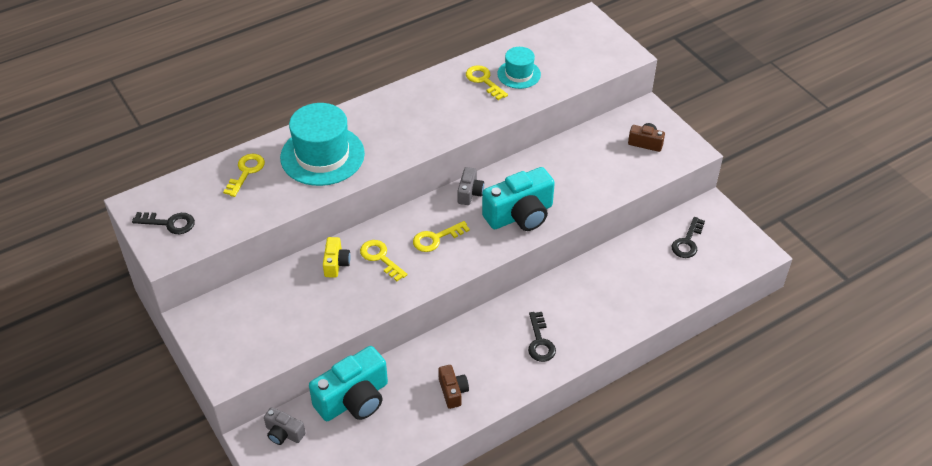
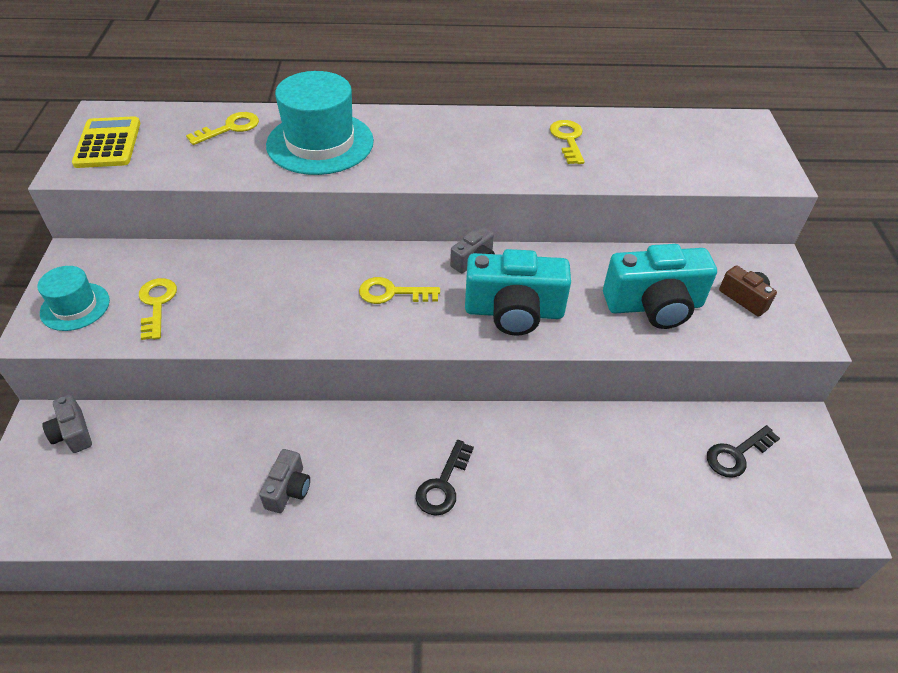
camera: 30 degrees right, 0 degrees up
black key [132,212,195,234] -> yellow calculator [72,116,140,168]
turquoise camera [309,346,388,421] -> turquoise camera moved to [603,244,717,329]
yellow camera [323,237,350,278] -> none
yellow key [360,240,407,281] -> yellow key moved to [139,278,177,340]
brown camera [438,365,469,409] -> grey camera [259,449,310,513]
turquoise hat [497,47,541,89] -> turquoise hat moved to [38,266,110,331]

